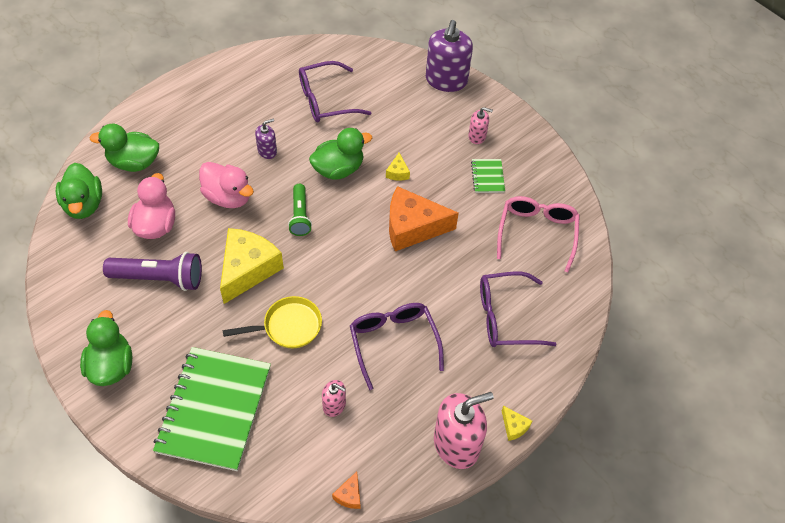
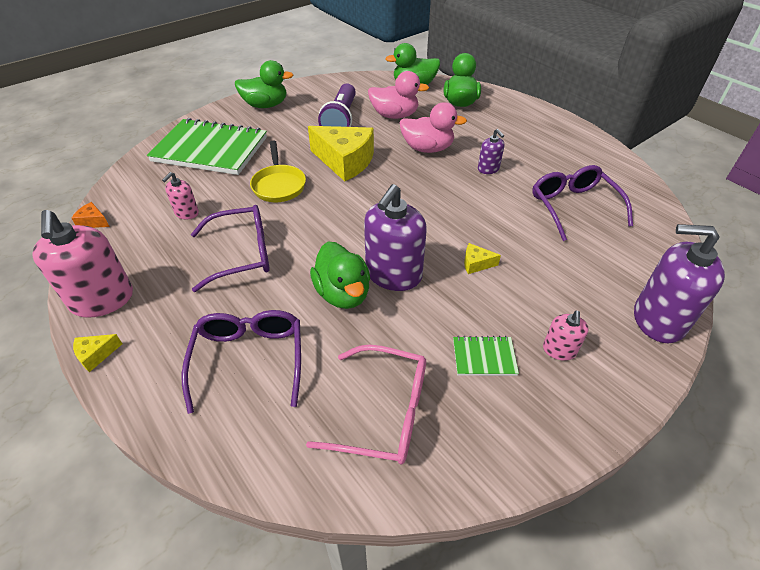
camera: 95 degrees right, 10 degrees down
pink duck [199,162,254,208] -> pink duck turned 120 degrees counterclockwise [399,102,467,153]
green flashlight [288,184,312,236] -> none
green duck [309,128,372,180] -> green duck moved to [310,242,370,309]
orange cheese [389,186,459,251] -> purple soap dispenser [364,184,427,291]

